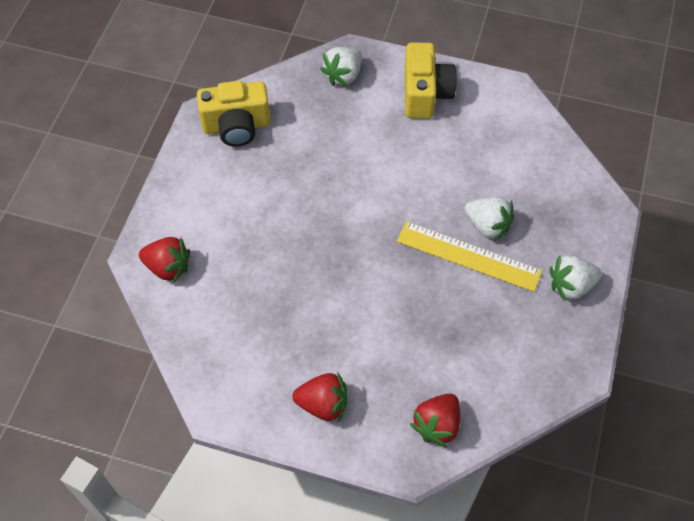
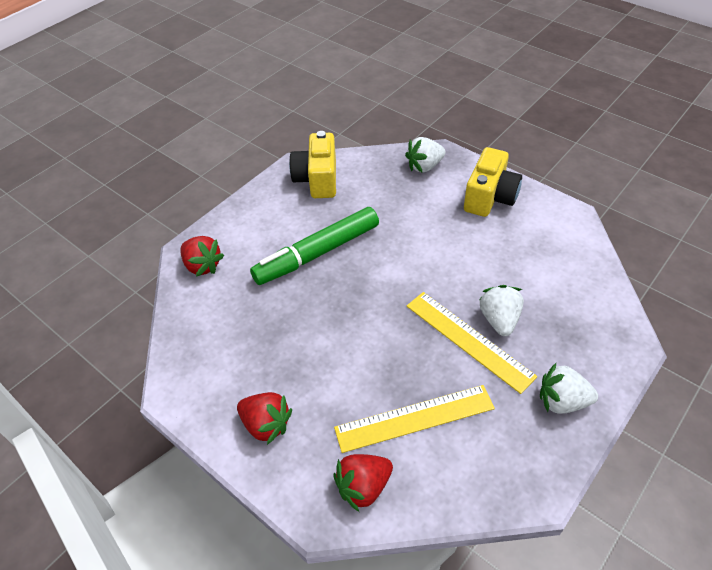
camera: 25 degrees right, 10 degrees down
yellow camera [197,81,270,147] -> yellow camera turned 75 degrees clockwise [289,131,336,198]
white strawberry [464,197,514,241] -> white strawberry turned 150 degrees counterclockwise [479,285,524,336]
none -> green marker [250,207,379,285]
none -> yellow ruler [334,385,495,453]

